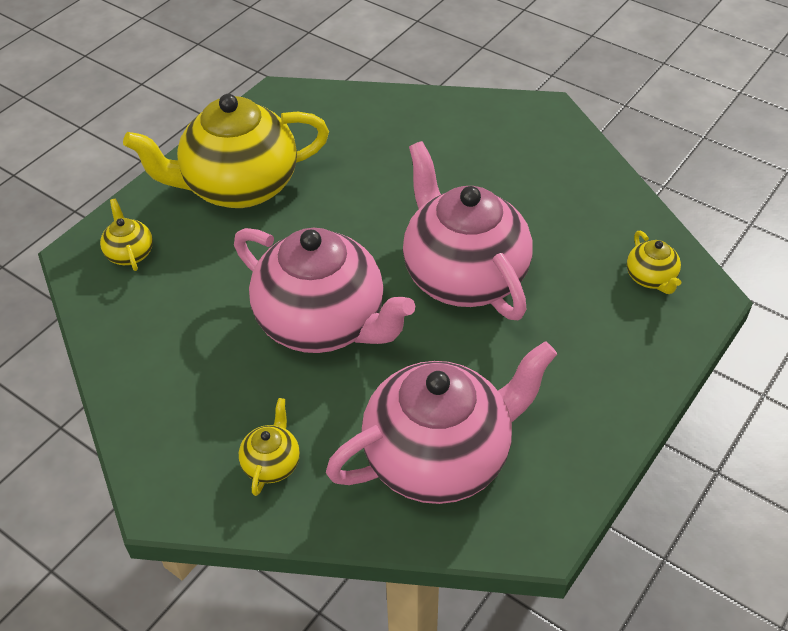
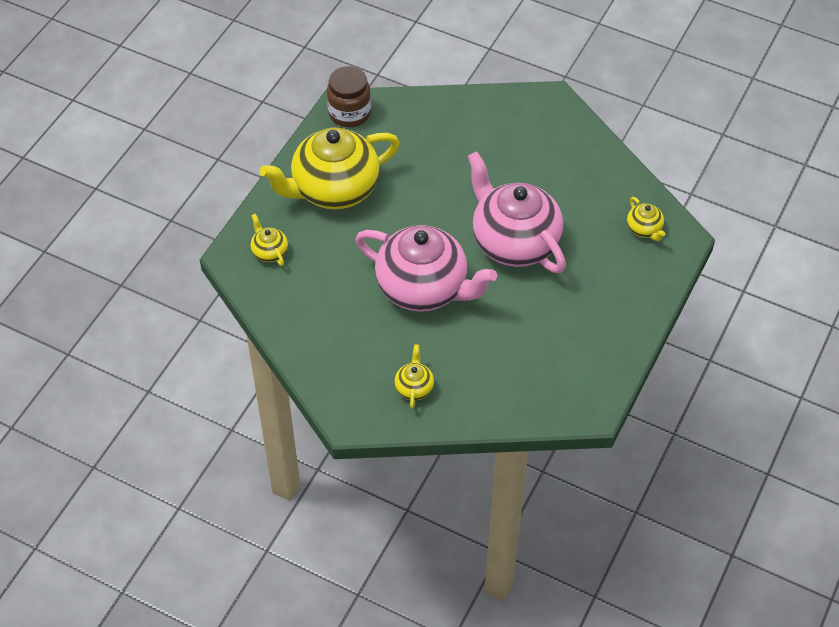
camera: 10 degrees left, 5 degrees up
pink teapot [326,341,557,504] -> none
none -> brown jar [327,66,371,127]

